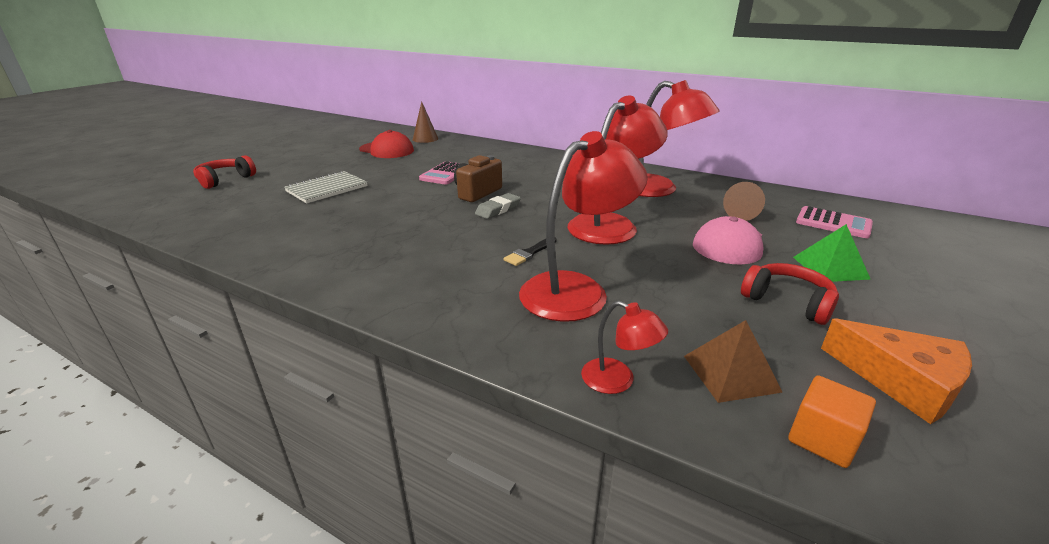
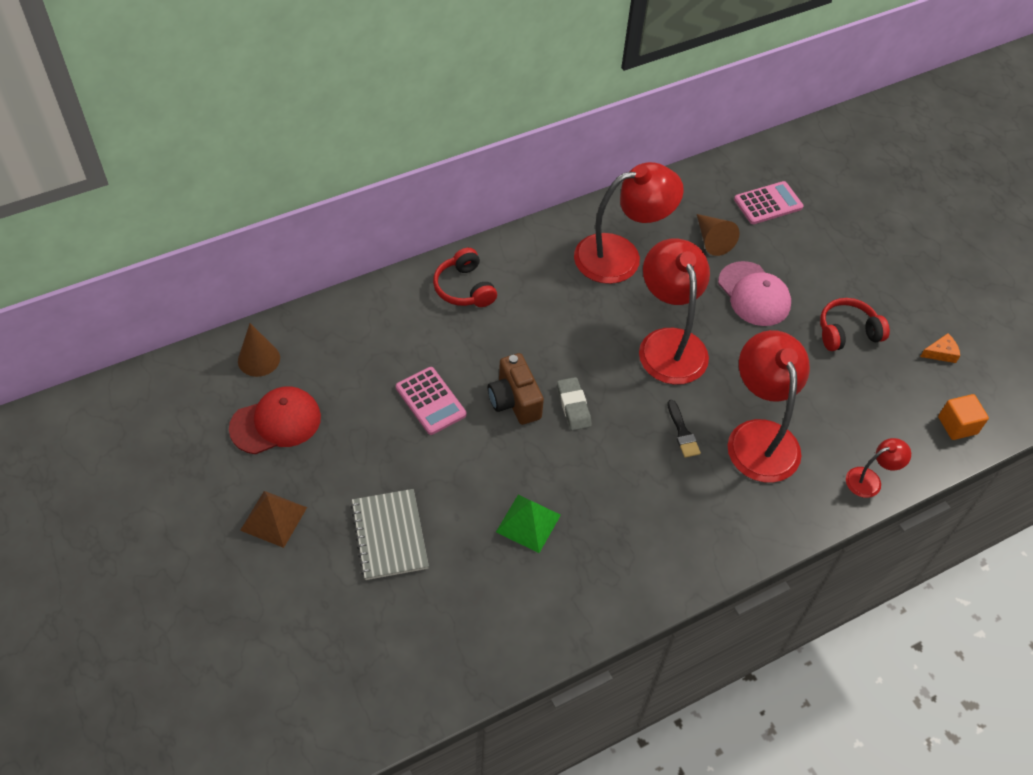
camera: 60 degrees left, 25 degrees up
red headphones [193,155,256,189] -> red headphones moved to [433,248,497,307]
brown pyramid [684,320,783,403] -> brown pyramid moved to [240,491,307,548]
green pyramid [793,224,871,282] -> green pyramid moved to [496,495,561,553]
orange cheese [821,318,972,424] -> orange cheese [920,333,960,363], size x0.49

